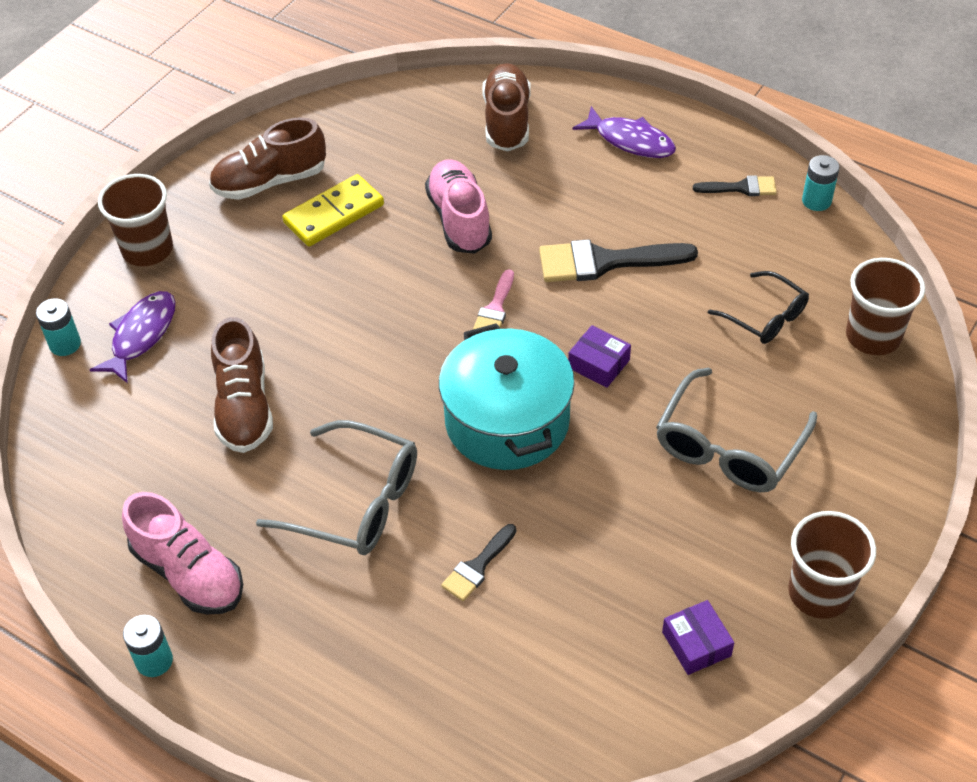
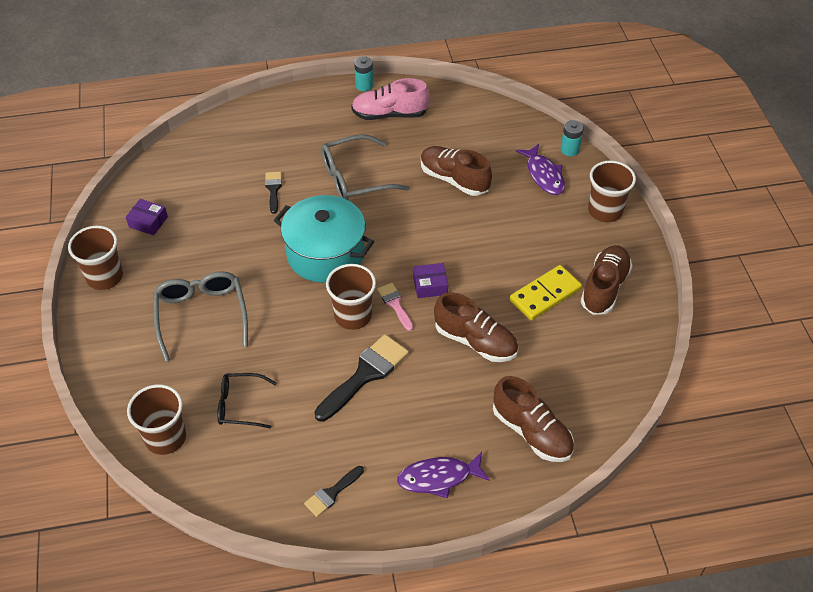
camera: 135 degrees right, 0 degrees up
yellow domino [283,174,384,246] -> yellow domino turned 45 degrees clockwise [510,265,582,321]
pink shoe [425,159,492,254] -> brown shoe [434,292,518,362]
purple box [568,325,631,388] -> purple box moved to [413,263,448,298]
turquoise battery [802,155,840,211] -> none
none -> brown cup [326,264,376,330]

